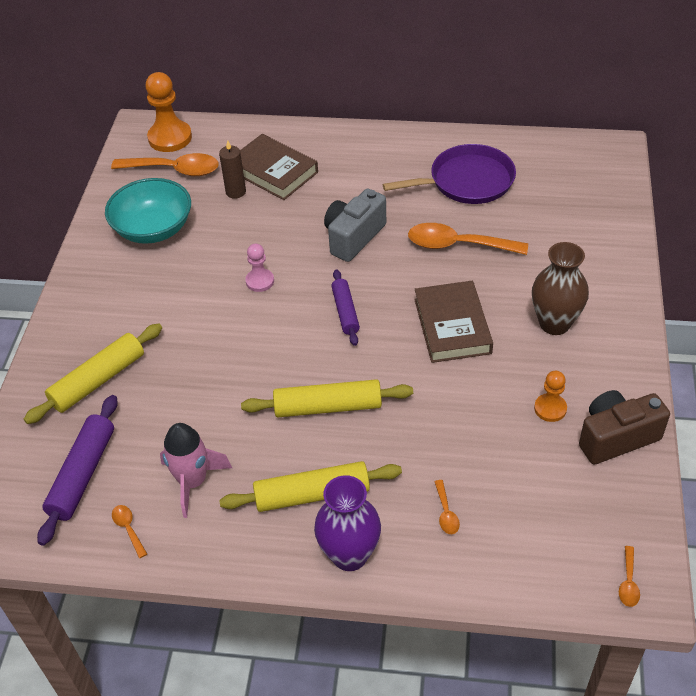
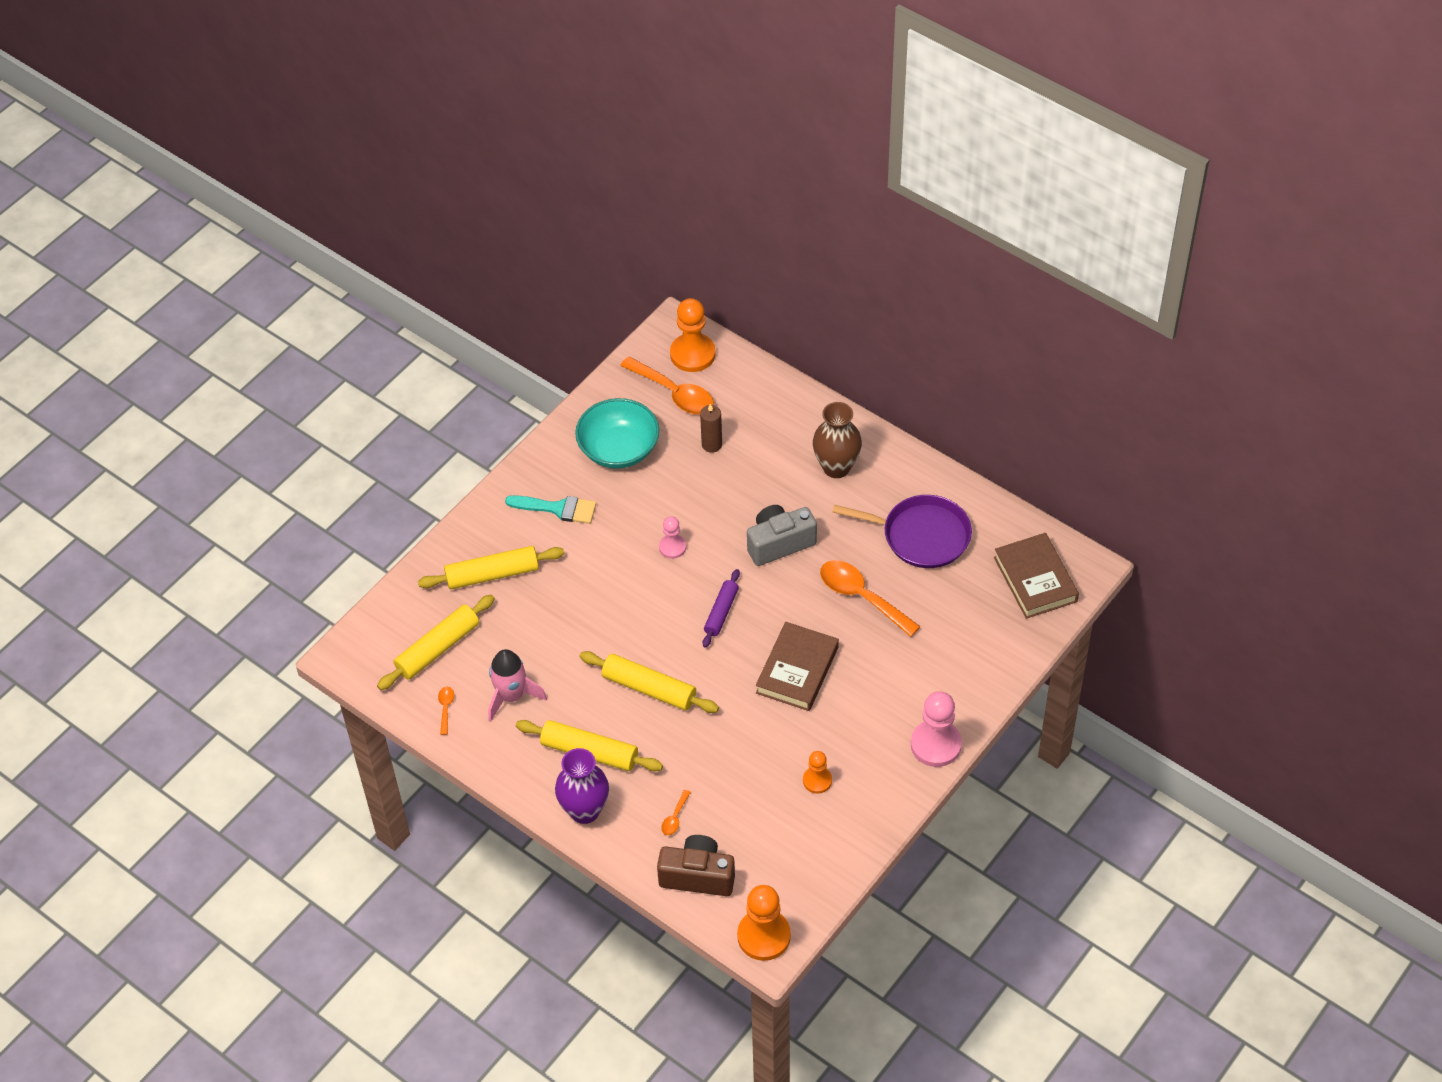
camera: 30 degrees right, 5 degrees up
purple rolling pin [37,395,118,546] -> yellow rolling pin [377,595,495,690]
brown book [240,134,318,200] -> brown book moved to [994,533,1079,619]
brown vase [532,242,589,335] -> brown vase moved to [813,402,862,478]
brown camera [579,390,670,464] -> brown camera moved to [657,835,735,896]
orange spoon [619,546,640,607] -> orange pawn [737,885,791,961]
none -> turquoise brush [505,495,596,524]
none -> pink pawn [911,691,962,767]

